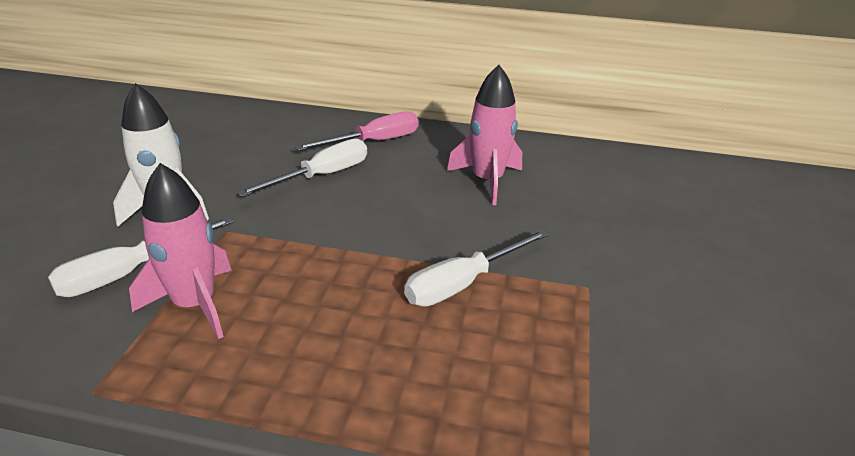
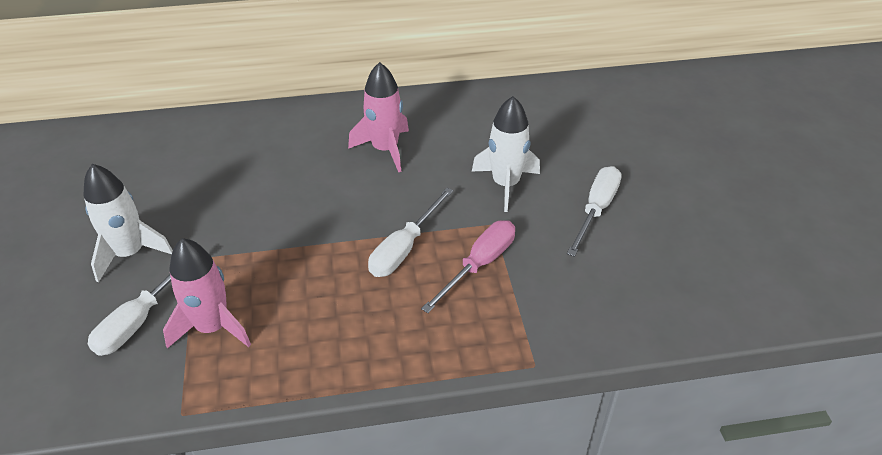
camera: 20 degrees left, 10 degrees up
white screwdriver [237,139,367,197] -> white screwdriver moved to [567,166,622,257]
pink screwdriver [295,111,419,151] -> pink screwdriver moved to [421,220,515,313]
none -> white rocket [472,96,540,212]

